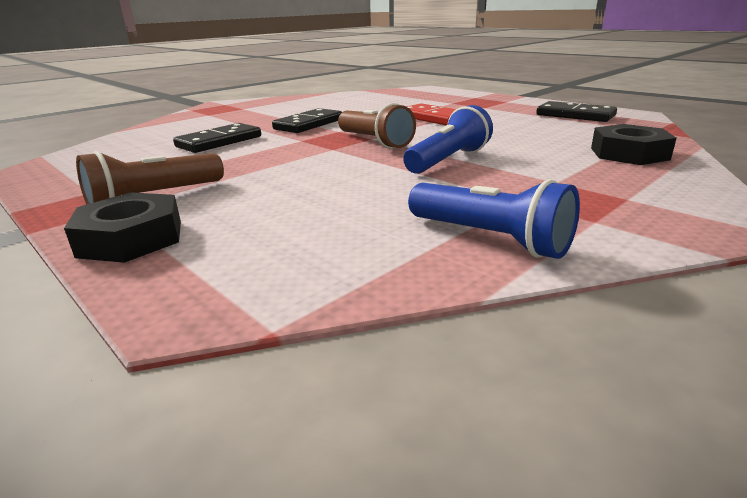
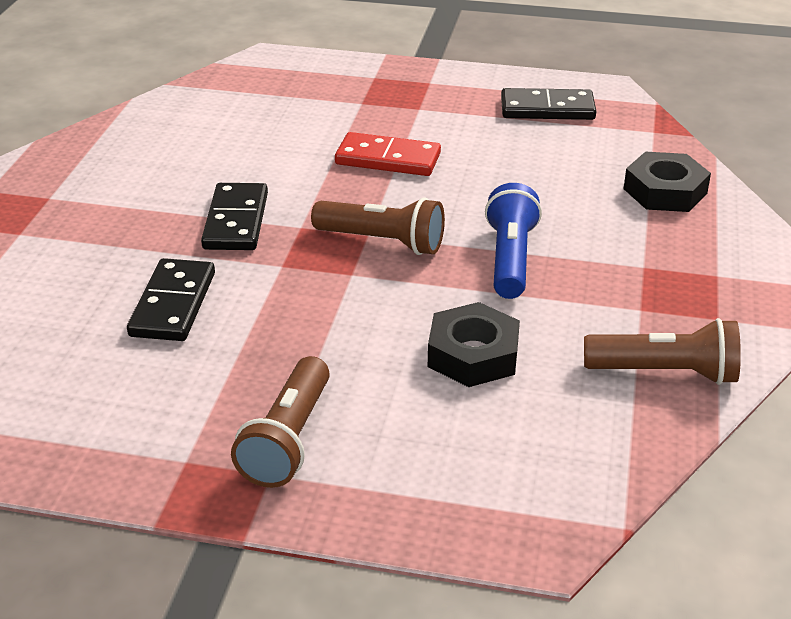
camera: 35 degrees left, 10 degrees up
black nut [64,192,181,263] -> black nut moved to [428,302,520,387]
blue flashlight [408,179,580,259] -> brown flashlight [584,318,741,385]

